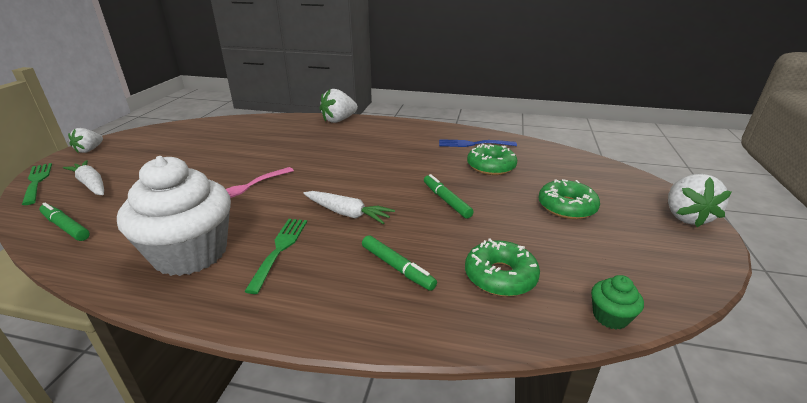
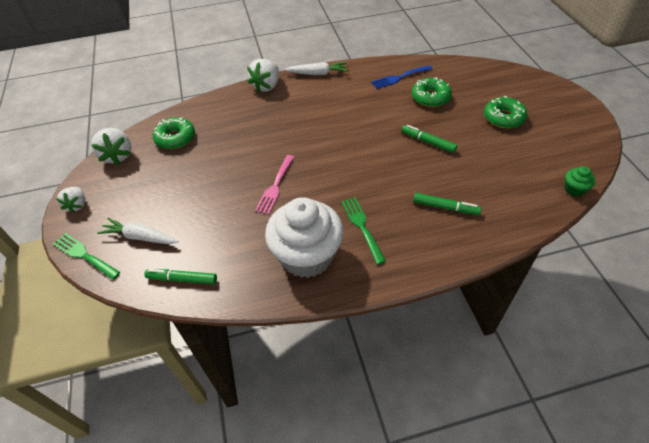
camera: 25 degrees left, 20 degrees up
white carrot [303,191,395,224] -> white carrot moved to [285,62,348,75]
green donut [465,239,540,296] -> green donut moved to [152,117,195,149]
white strawberry [668,174,731,227] -> white strawberry moved to [91,128,131,165]

